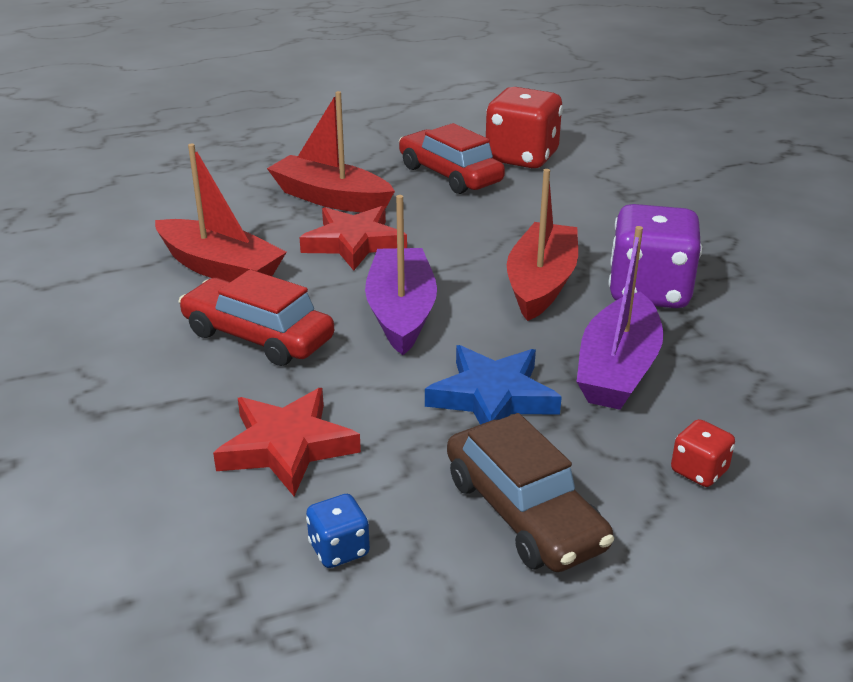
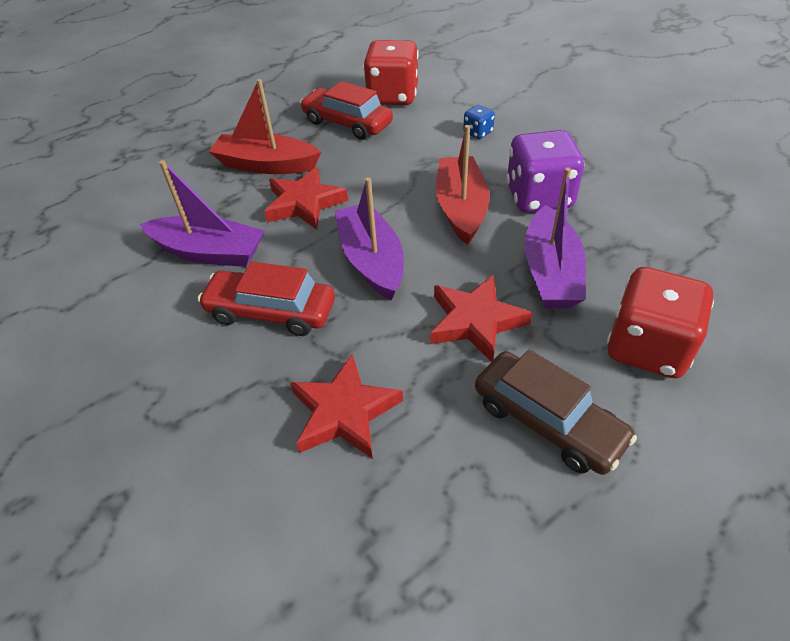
camera: 15 degrees left, 15 degrees up
red boat [155,144,287,282] -> purple boat [140,160,264,267]
blue dice [306,494,370,568] -> blue dice moved to [463,105,495,139]
blue star [425,345,562,425] -> red star [430,275,532,362]
red dice [671,419,735,487] -> red dice [607,267,714,378], size x2.20

